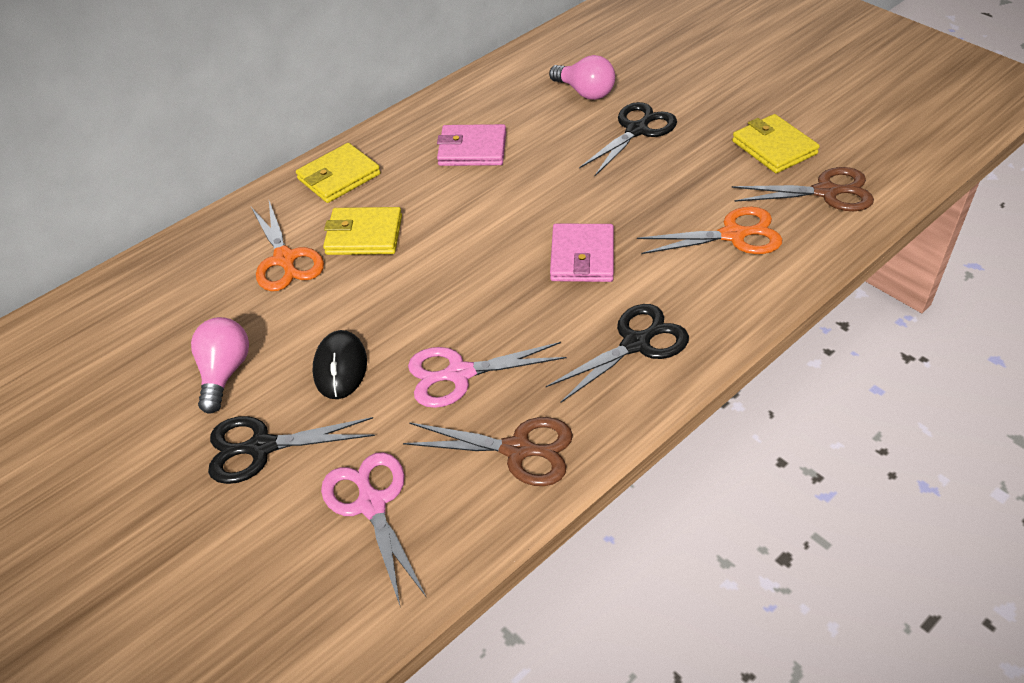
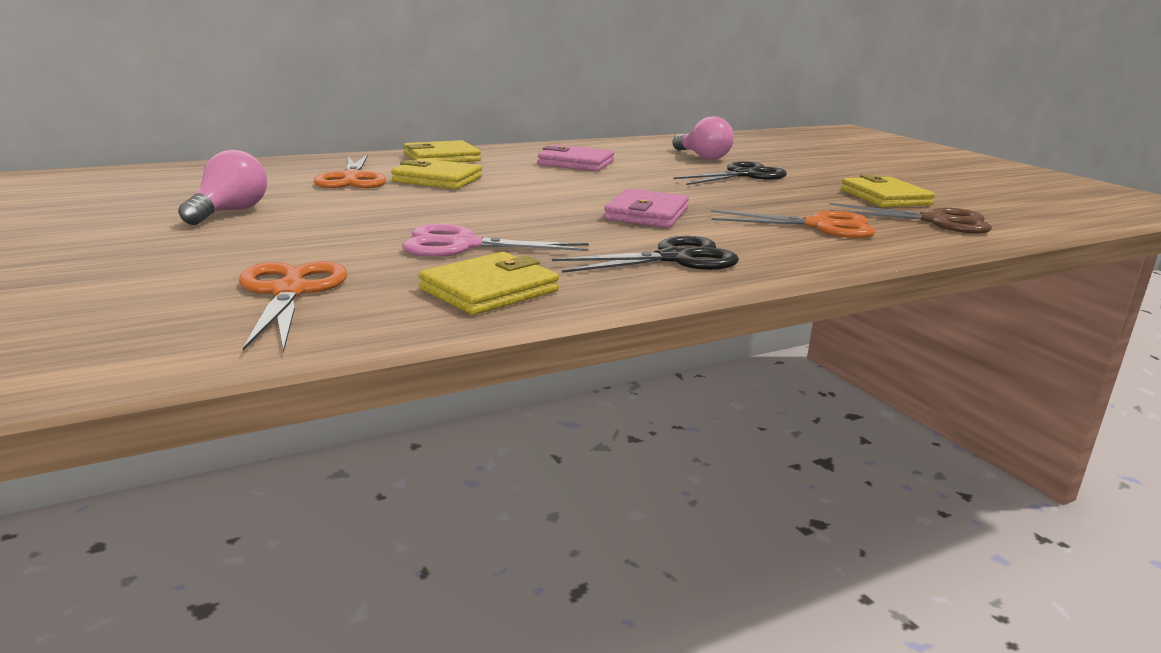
camera: 10 degrees right, 25 degrees down
black scissors [208,416,375,484] -> none
black mouse [313,330,367,399] -> none
pink scissors [321,452,427,605] -> orange scissors [239,261,347,352]
brown scissors [403,417,573,486] -> yellow wallet [418,252,559,315]

